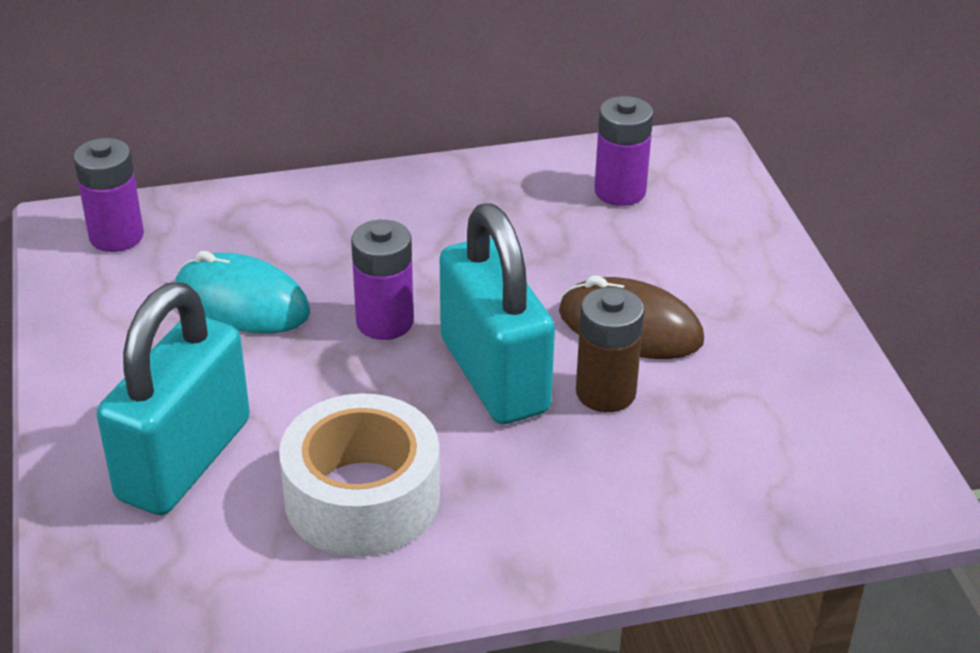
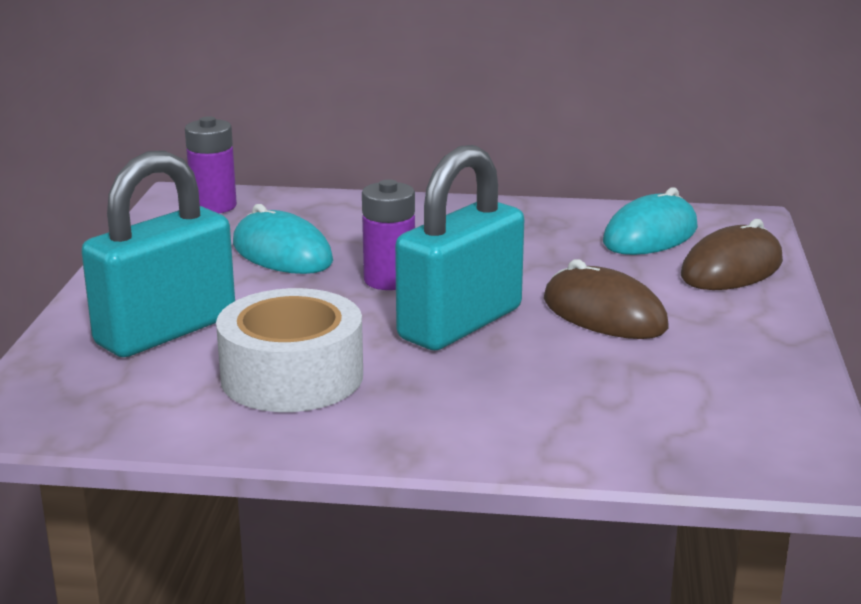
camera: 20 degrees right, 15 degrees down
turquoise padlock [440,203,555,424] -> turquoise padlock turned 45 degrees clockwise [395,145,524,350]
brown battery [576,287,644,412] -> none
purple battery [594,96,653,206] -> turquoise mouse [603,188,698,255]
none -> brown mouse [681,219,783,290]

